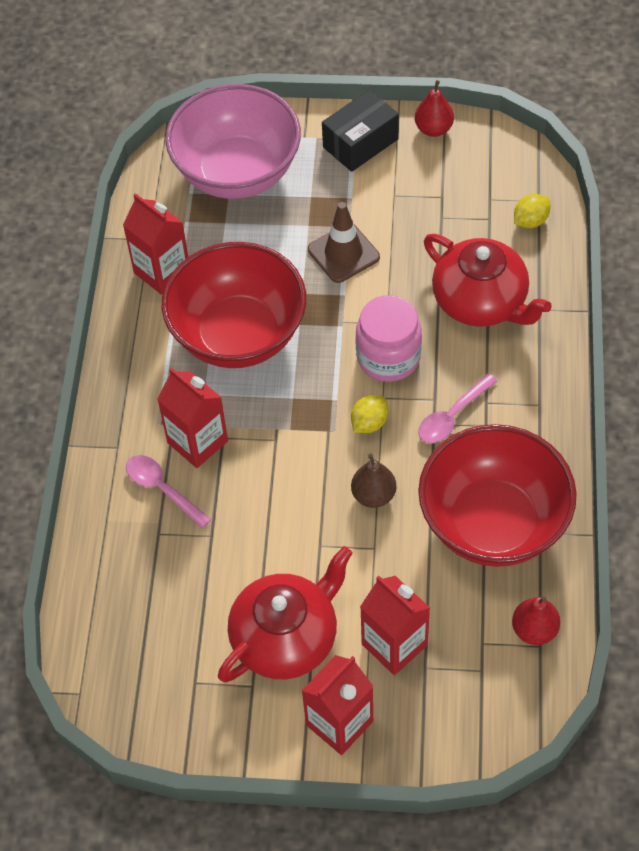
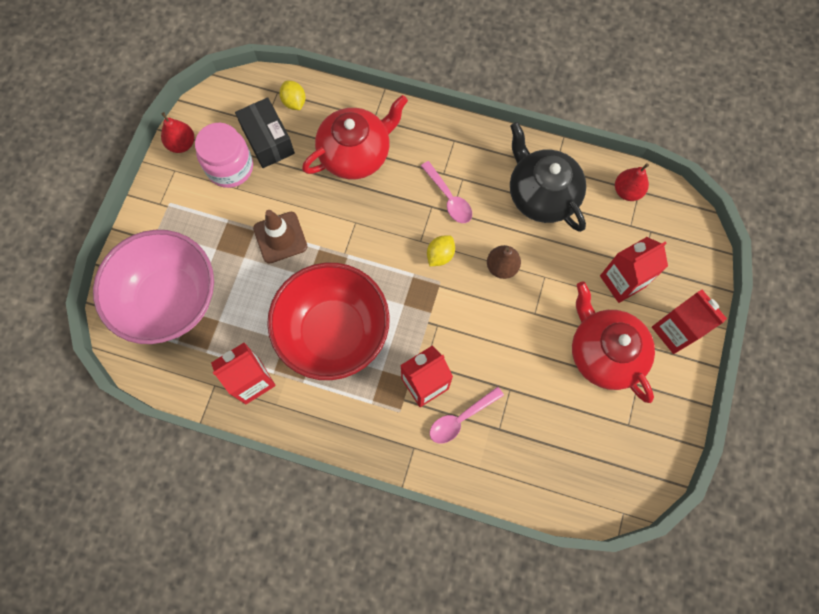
camera: 80 degrees left, 15 degrees up
black box [322,90,399,172] -> black box moved to [235,97,295,168]
yellow lemon [351,395,388,433] -> yellow lemon turned 75 degrees clockwise [427,235,455,266]
pink jar [355,295,422,382] -> pink jar moved to [195,123,253,188]
red bowl [418,424,577,567] -> black teapot [510,122,586,232]

